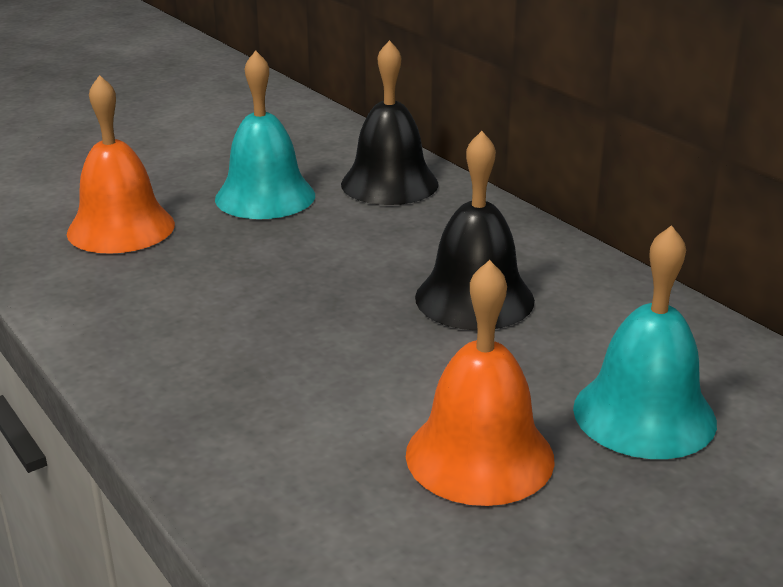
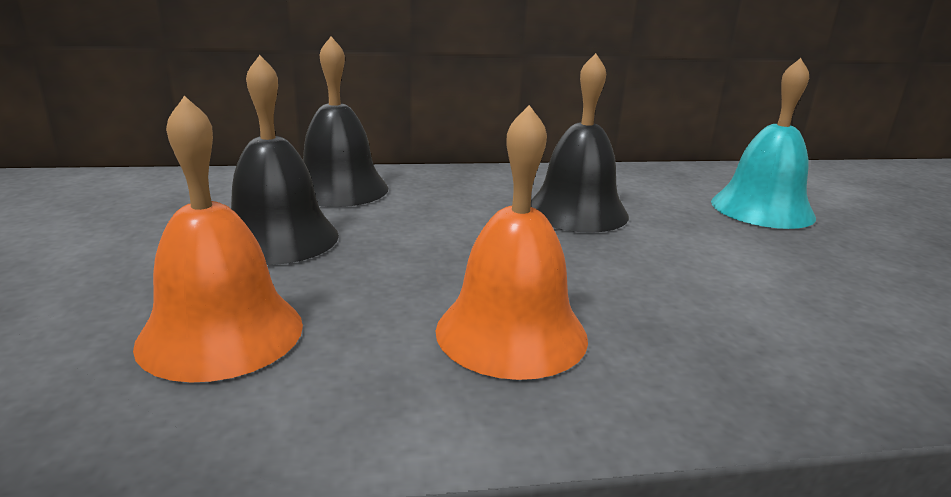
camera: 65 degrees left, 5 degrees down
turquoise bell [215,50,315,219] -> black bell [231,55,339,265]
orange bell [406,260,555,506] -> orange bell moved to [436,105,588,380]

